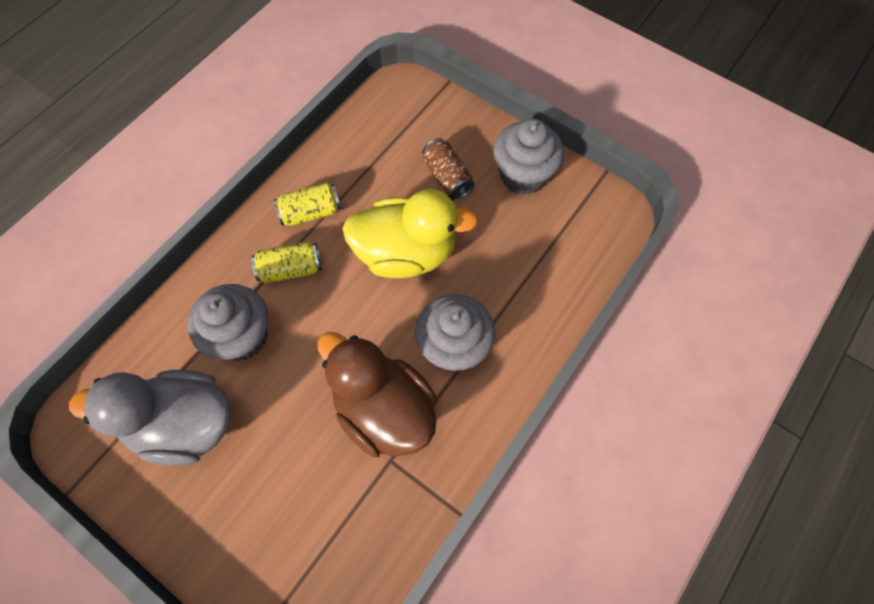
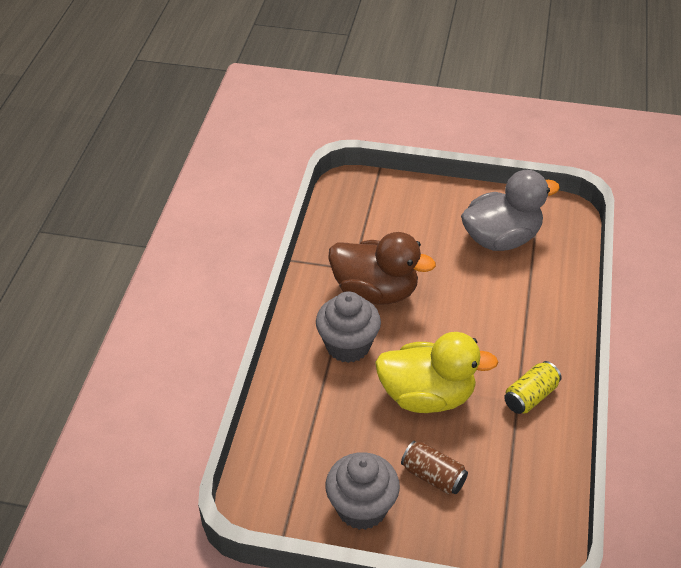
camera: 155 degrees right, 20 degrees down
grey cupcake [187,284,268,361] -> none
yellow can [251,242,322,284] -> none
yellow duck [342,189,478,278] -> yellow duck turned 150 degrees counterclockwise [375,332,498,413]

